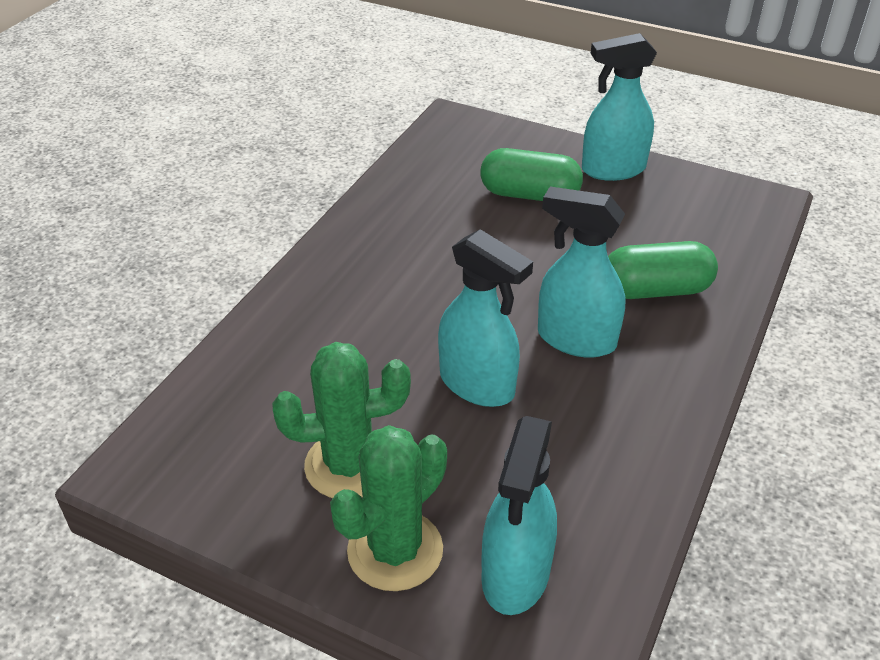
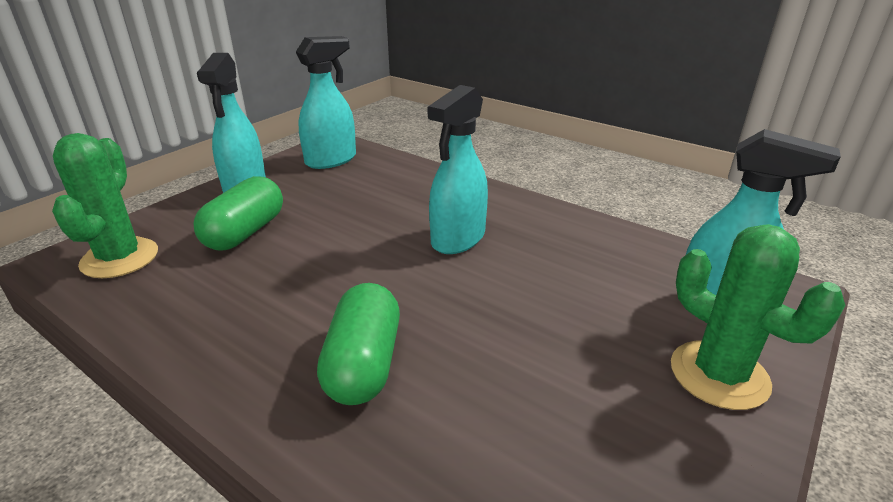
camera: 80 degrees left, 10 degrees down
green cactus [272,342,411,498] -> green cactus moved to [52,133,158,278]
turquoise spray bottle [438,229,533,407] -> turquoise spray bottle moved to [296,36,356,169]
green capsule [608,241,718,299] -> green capsule moved to [317,283,400,405]

